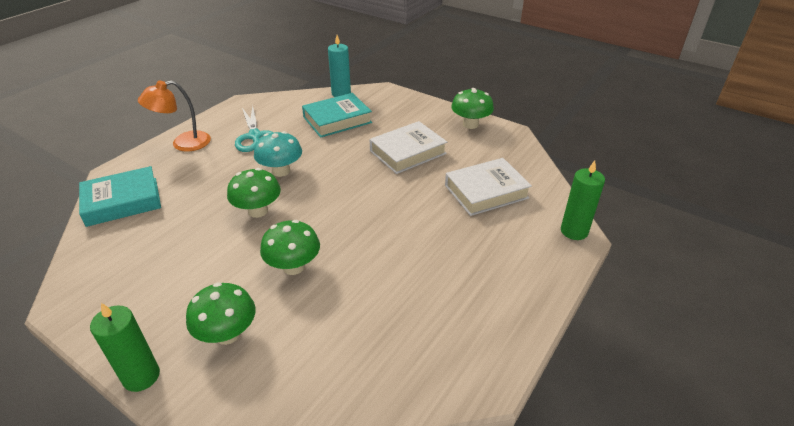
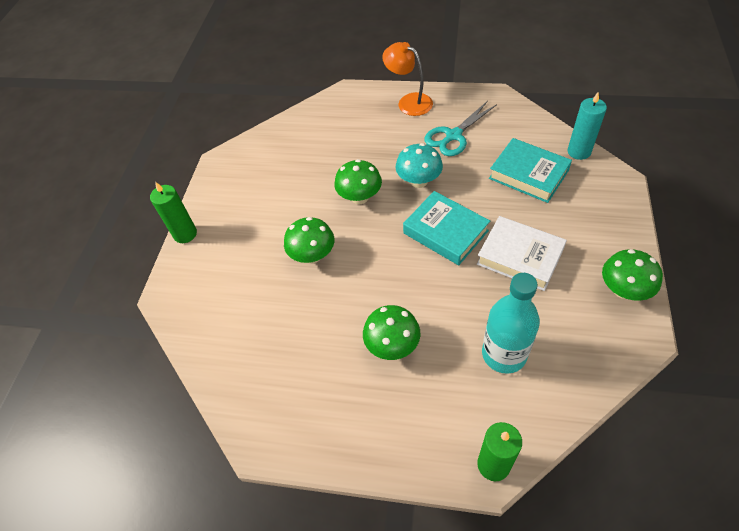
camera: 70 degrees right, 15 degrees up
turquoise book [79,166,161,227] -> turquoise book moved to [403,191,490,265]
green mushroom [186,282,255,345] -> green mushroom moved to [363,305,420,360]
white book [445,158,532,216] -> turquoise bottle [482,273,540,374]

